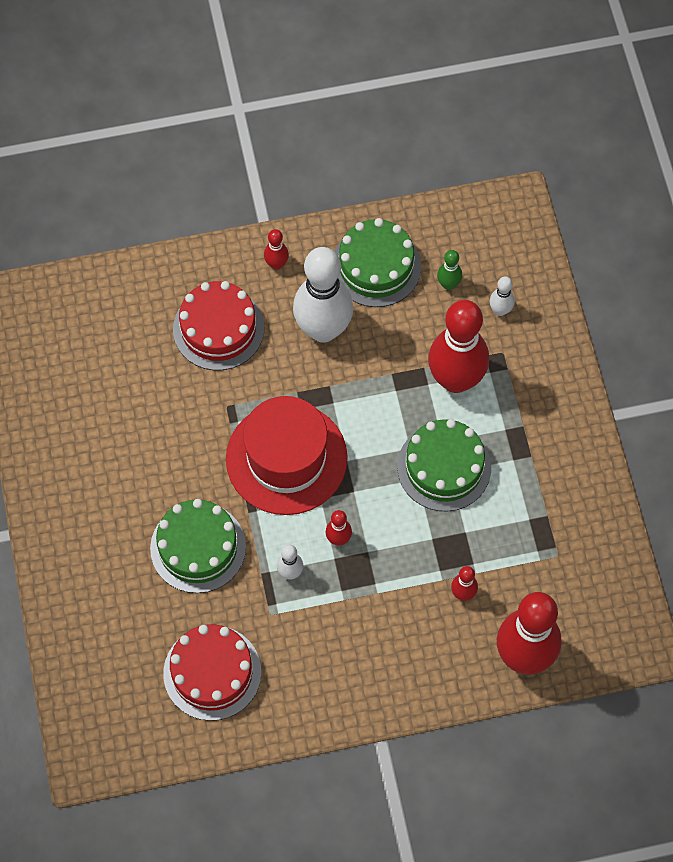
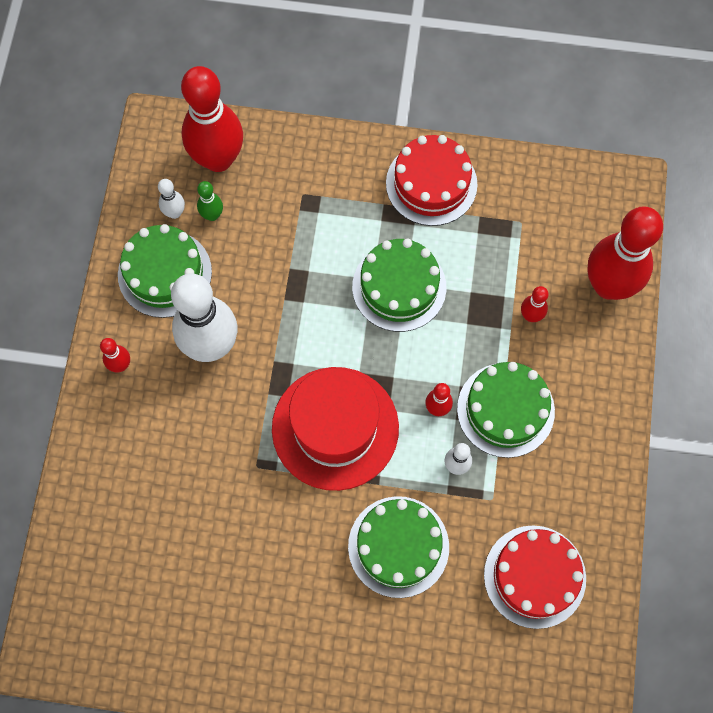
camera: 70 degrees left, 5 degrees up
red cake [173,281,264,370] -> red cake moved to [386,135,478,226]
red bowling pin [428,300,489,393] -> red bowling pin moved to [181,66,243,172]
white bowling pin [490,276,515,316] -> white bowling pin moved to [158,179,185,219]
none -> green cake [457,362,555,458]

